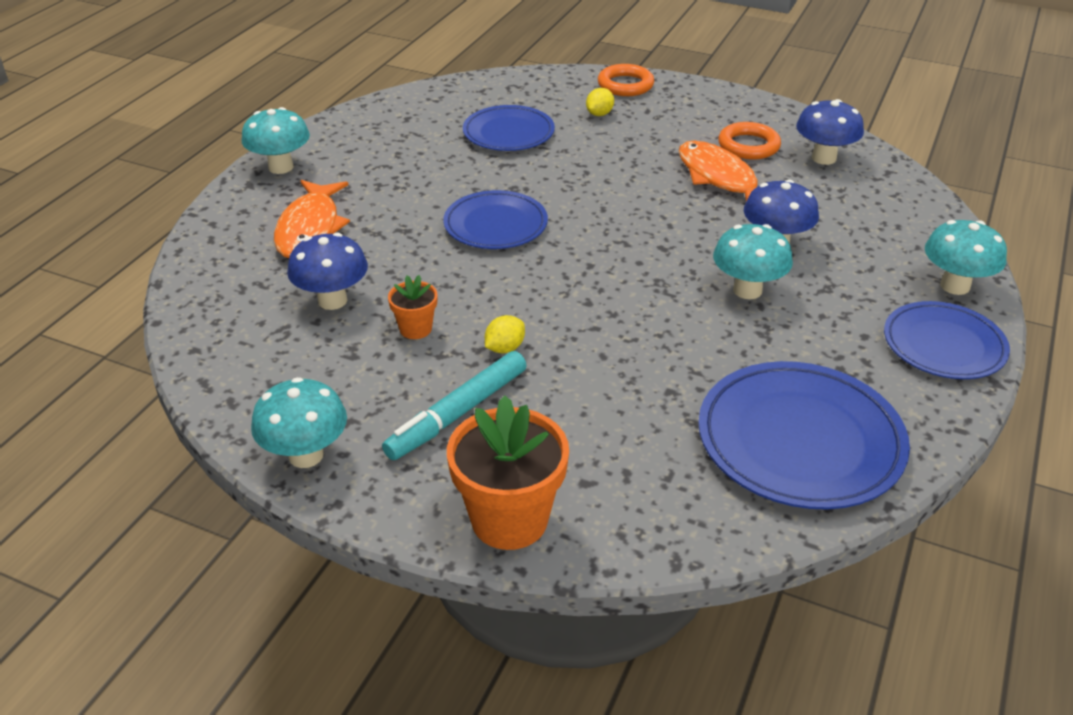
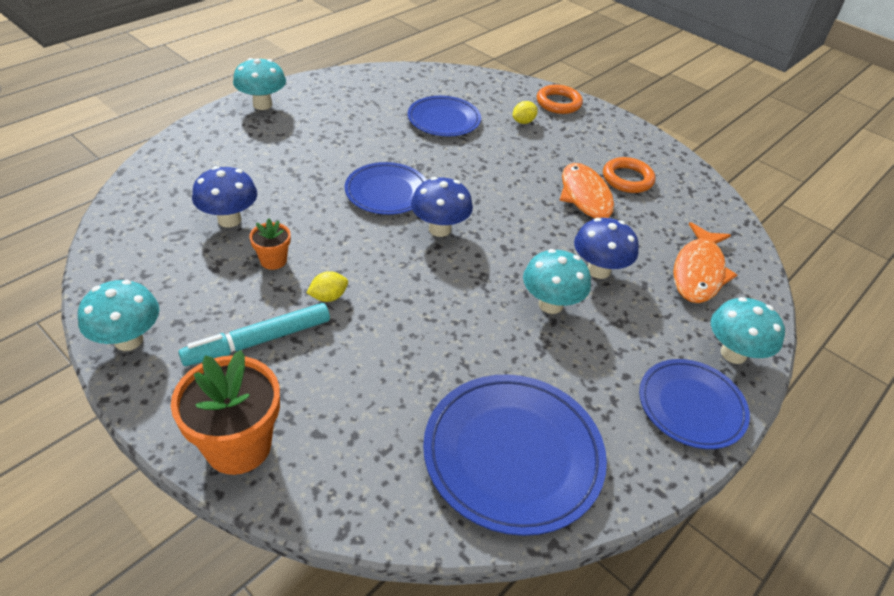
camera: 15 degrees right, 5 degrees up
orange fish [274,180,350,258] -> orange fish moved to [673,222,737,303]
blue mushroom [796,99,864,165] -> blue mushroom moved to [411,177,473,237]

